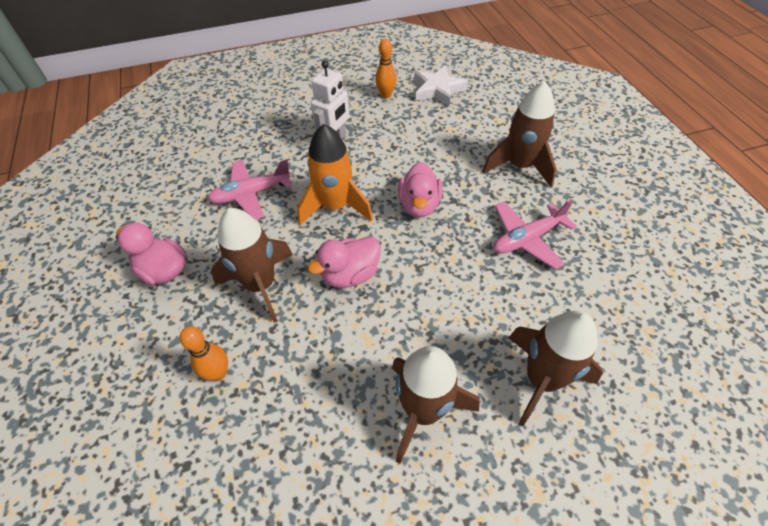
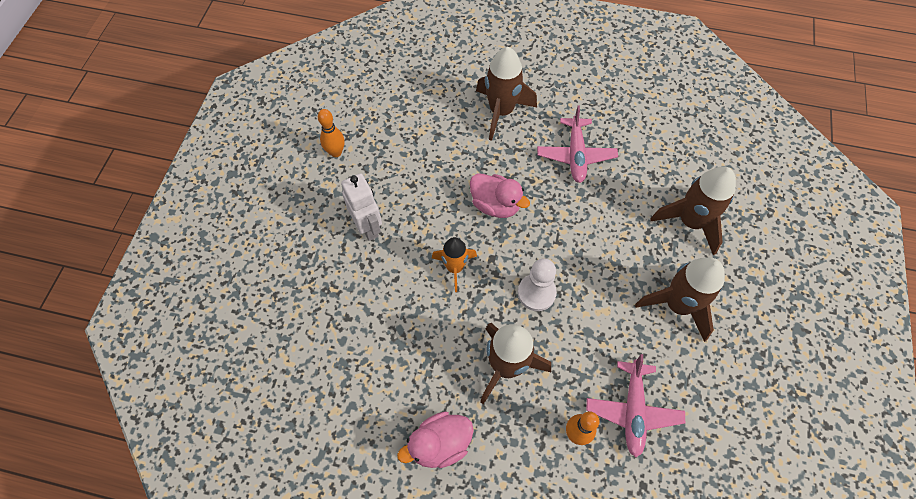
camera: 60 degrees left, 10 degrees up
pink plane [208,159,292,220] -> pink plane moved to [586,354,685,457]
orange rocket [297,124,373,225] -> orange rocket [432,237,477,292], size x0.63
pink duck [308,236,381,288] -> white pawn [518,258,557,311]
white star [414,65,468,106] -> none

